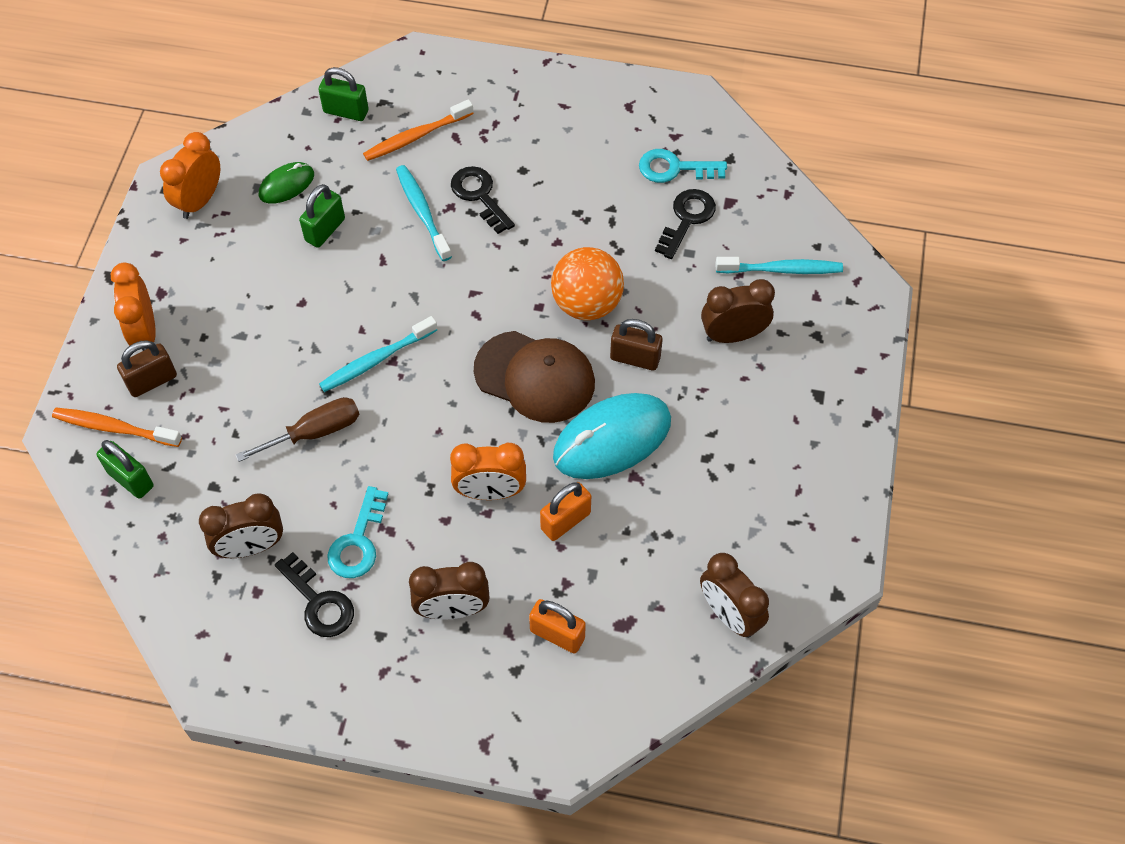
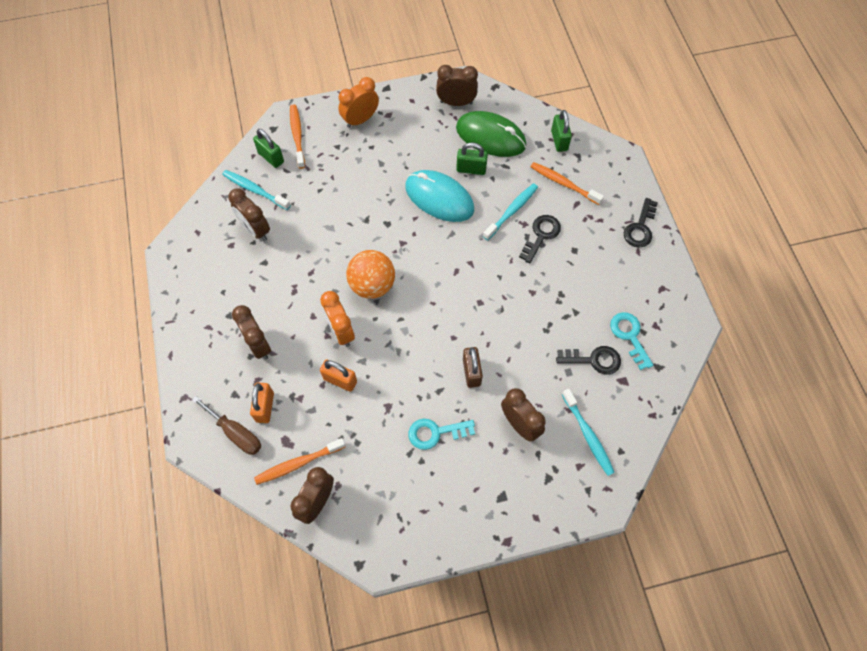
camera: 65 degrees right, 5 degrees up
green padlock [96,440,154,499] -> green padlock turned 60 degrees counterclockwise [253,129,284,168]
brown padlock [117,340,177,397] -> none
orange clock [160,132,220,219] -> brown clock [436,65,478,106]
brown screwdriver [236,397,359,462] -> brown screwdriver moved to [192,396,261,455]
green mouse [259,162,314,204] -> green mouse [456,111,526,157], size x1.90
black key [275,552,354,637] -> black key moved to [624,198,658,248]
turquoise toothbrush [319,316,437,392] -> turquoise toothbrush moved to [222,170,291,210]
turquoise key [327,486,388,578] -> turquoise key moved to [408,419,475,450]
brown cap [474,331,595,423] -> none
orange ball [551,247,624,320] -> orange ball moved to [346,250,395,299]
turquoise mouse [553,393,671,479] -> turquoise mouse moved to [405,170,474,222]
none -> orange toothbrush [254,438,346,485]

